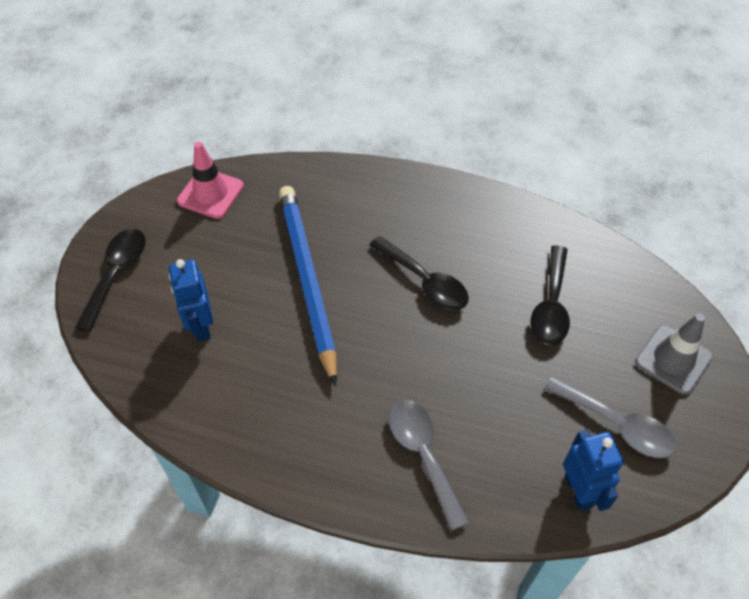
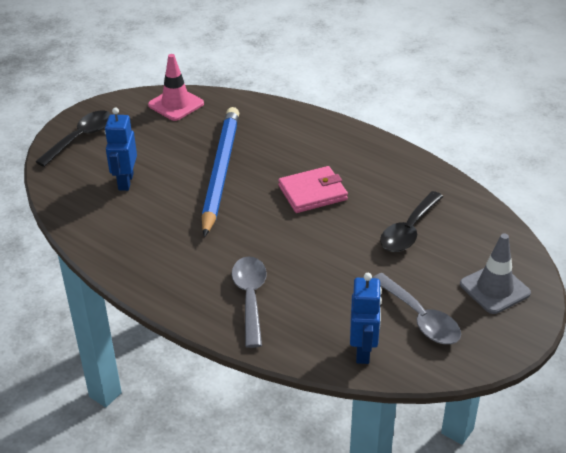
camera: 20 degrees right, 15 degrees down
black spoon [369,236,469,311] -> pink wallet [278,166,348,213]

